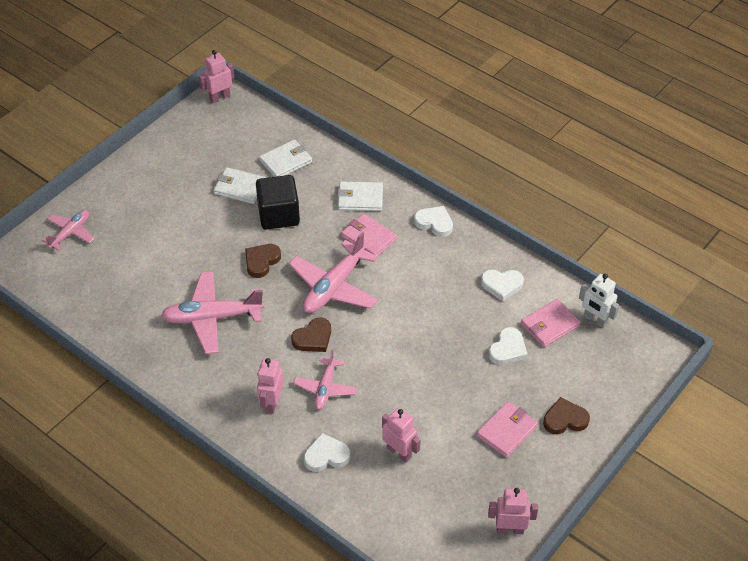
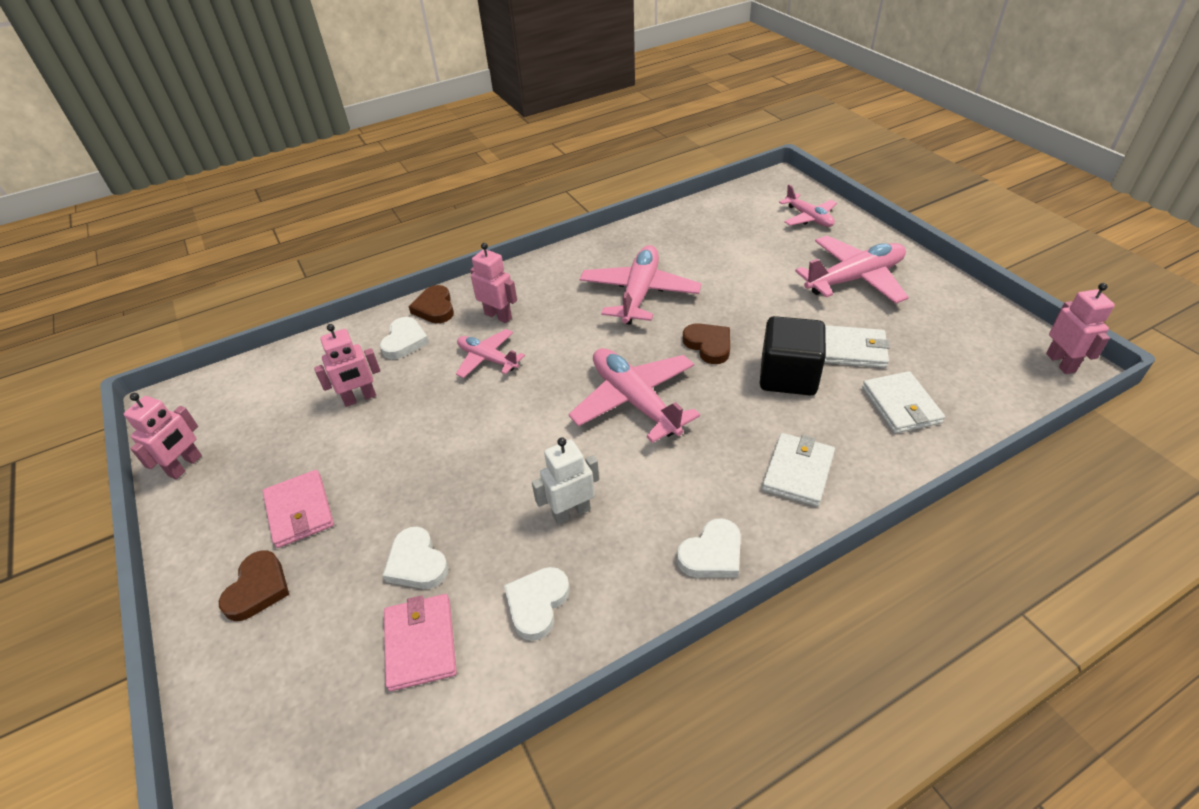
camera: 115 degrees right, 5 degrees down
white wallet [213,167,266,204] -> white wallet turned 60 degrees clockwise [824,325,890,368]
brown heart [291,318,331,352] -> brown heart moved to [408,285,454,324]
pink wallet [341,213,397,256] -> none
white robot [579,274,619,328] -> white robot moved to [532,437,599,525]
none -> pink plane [795,236,909,304]

